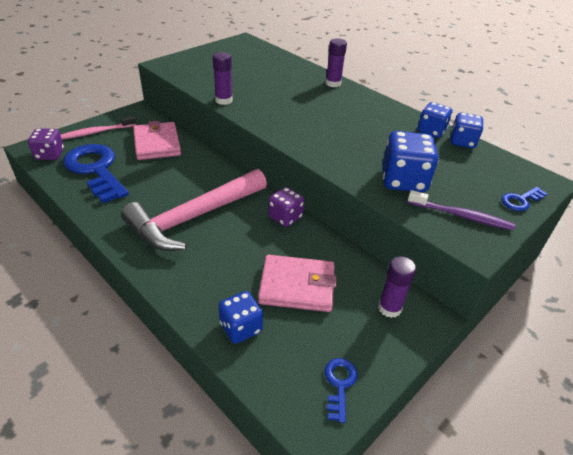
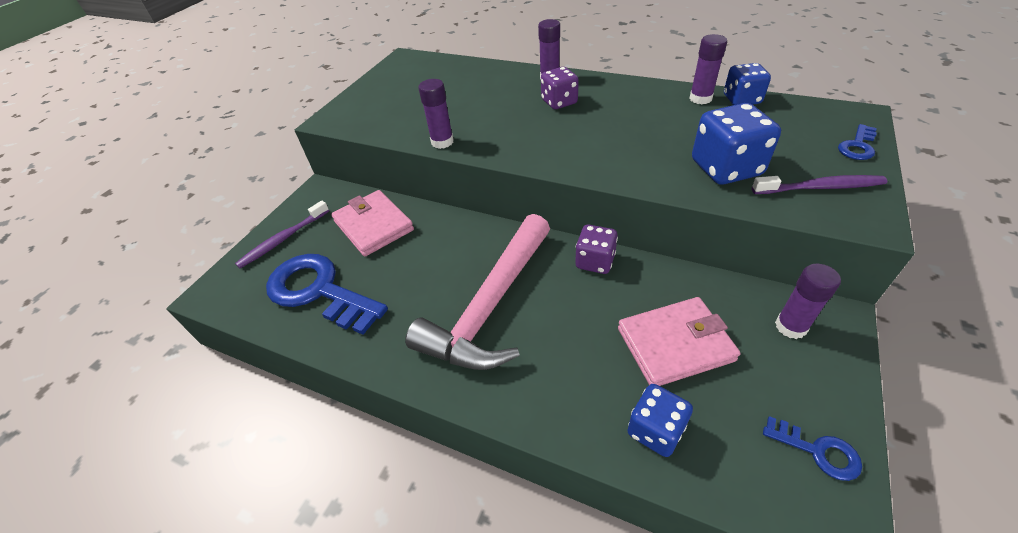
camera: 15 degrees left, 5 degrees up
purple dice [28,128,64,160] -> purple dice moved to [541,67,579,109]
pink toothbrush [61,116,136,139] -> purple toothbrush [235,200,329,268]
blue key [325,358,358,423] -> blue key turned 135 degrees clockwise [763,416,862,481]
blue dice [418,102,452,138] -> purple glue stick [689,34,727,104]

